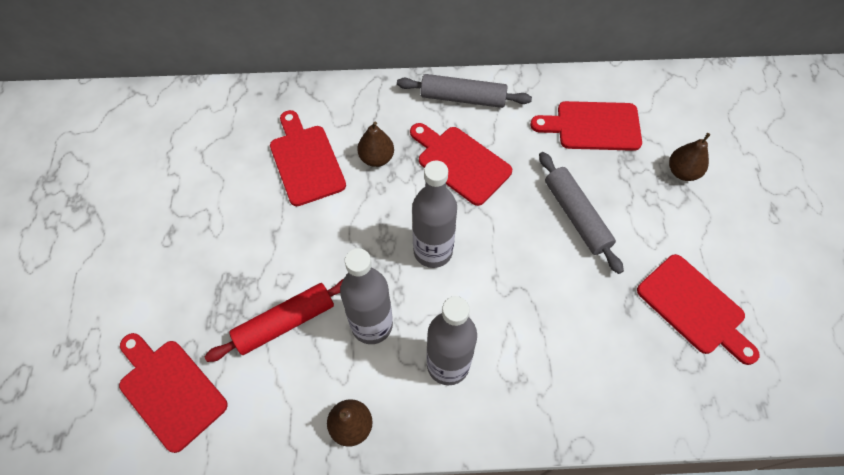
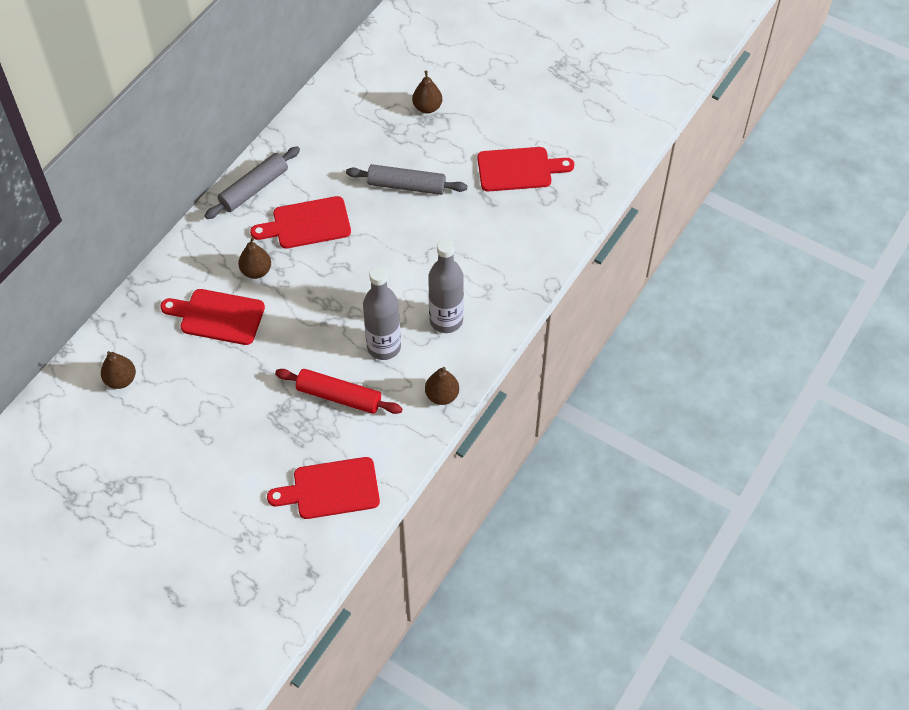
camera: 55 degrees left, 5 degrees down
red rolling pin [204,279,344,362] -> red rolling pin turned 75 degrees counterclockwise [275,369,403,414]
grey bottle [412,160,457,268] -> none
red cutting board [530,101,642,151] -> none
none -> brown pear [101,351,136,389]

